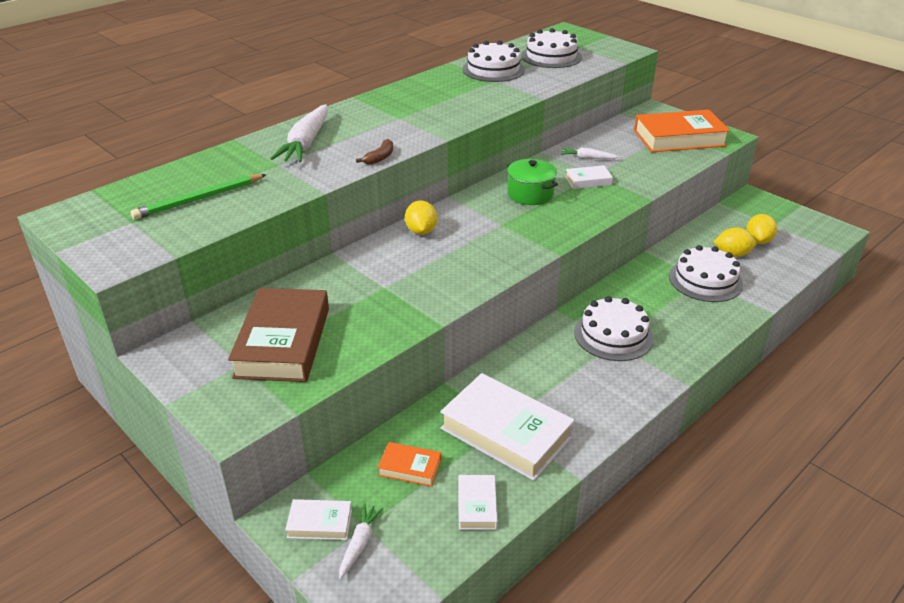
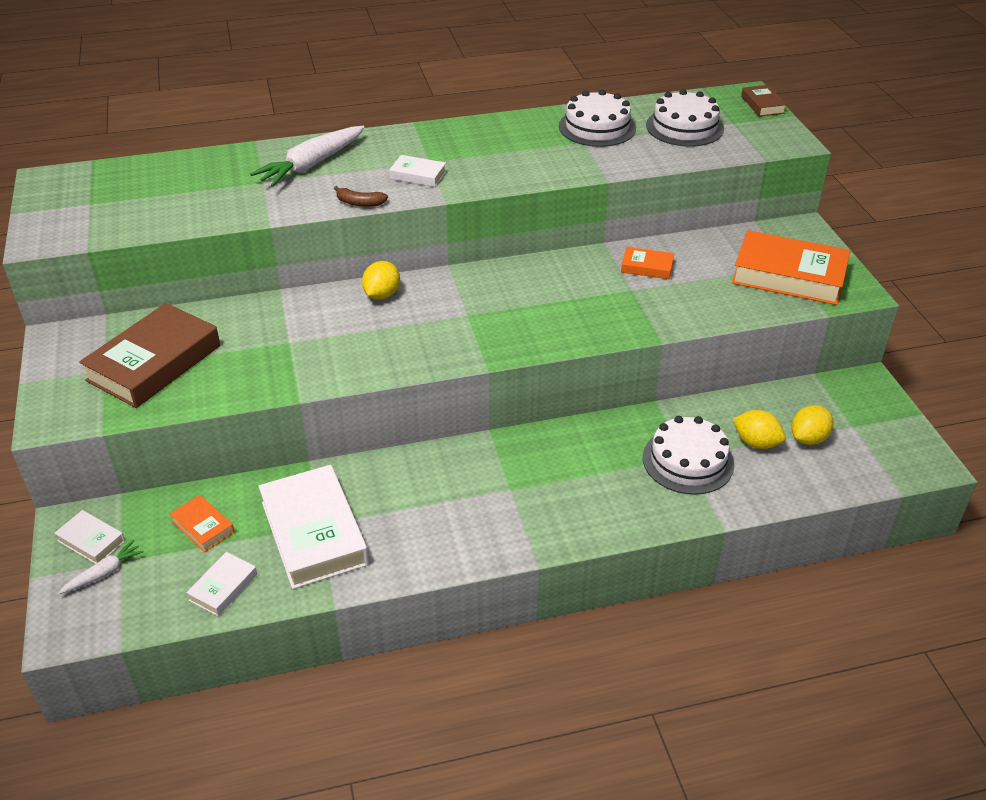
camera: 30 degrees right, 5 degrees up
green pencil [131,174,267,220] -> none
brown banana [356,139,393,165] -> brown banana turned 45 degrees clockwise [334,186,388,207]
green pot [507,159,558,205] -> none
white carrot [561,148,619,159] -> orange book [621,247,674,279]
white book [565,165,613,189] -> white book moved to [389,155,446,187]
white cake [574,296,654,361] -> none
none -> brown book [741,85,787,117]

